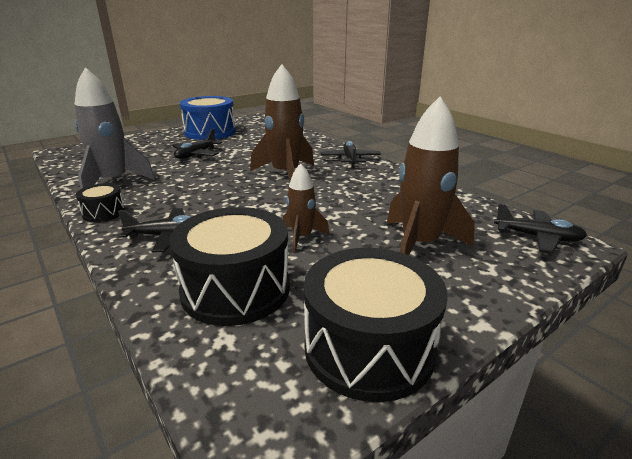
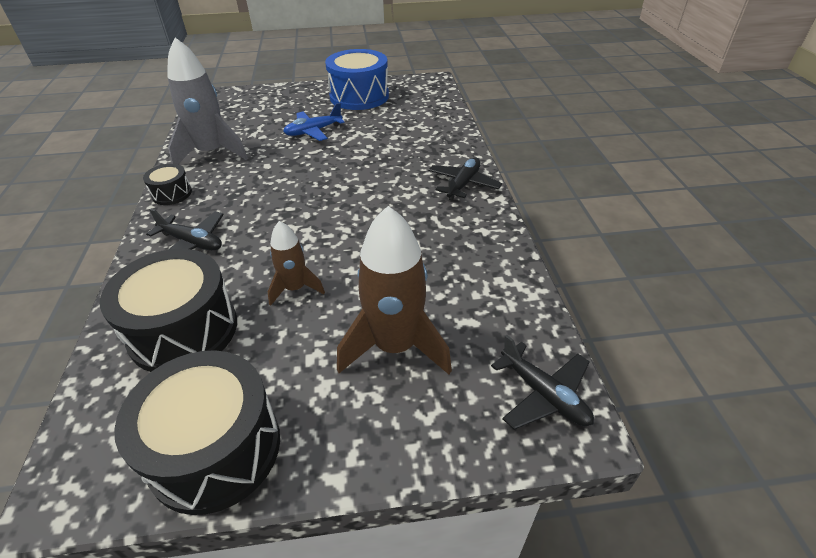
camera: 30 degrees right, 15 degrees up
black plane [172,128,222,159] -> blue plane [283,103,345,141]
brown rocket [250,64,314,181] -> none

